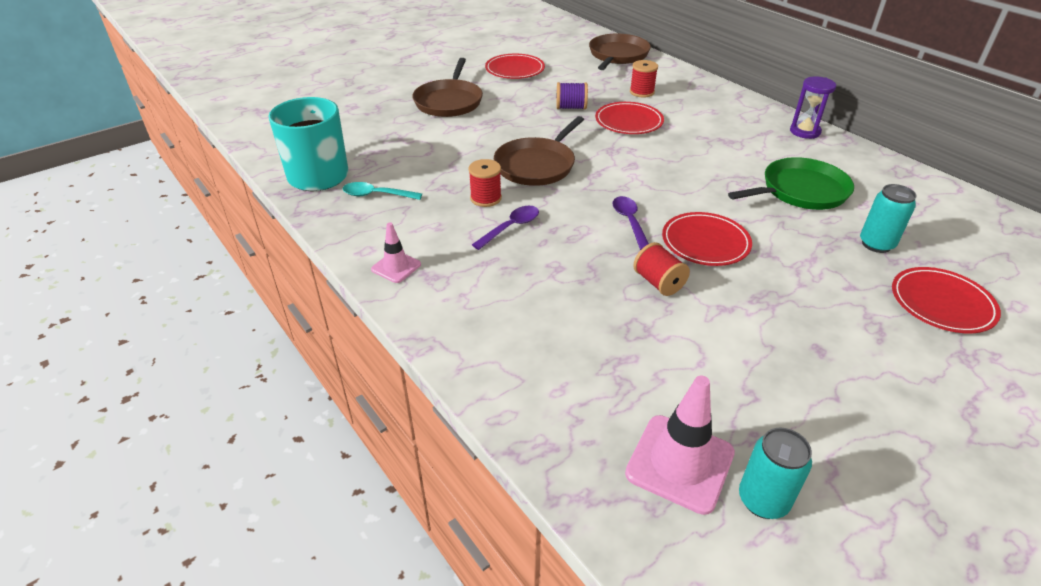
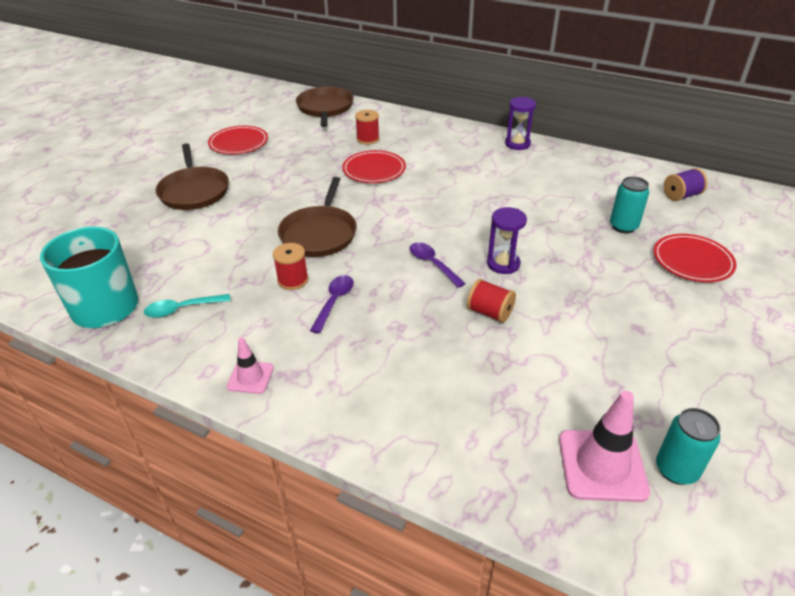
camera: 25 degrees left, 0 degrees up
purple spool [556,82,588,110] -> purple spool moved to [664,168,708,201]
red plate [662,212,752,266] -> purple hourglass [487,207,527,274]
green pan [728,157,854,210] -> none

